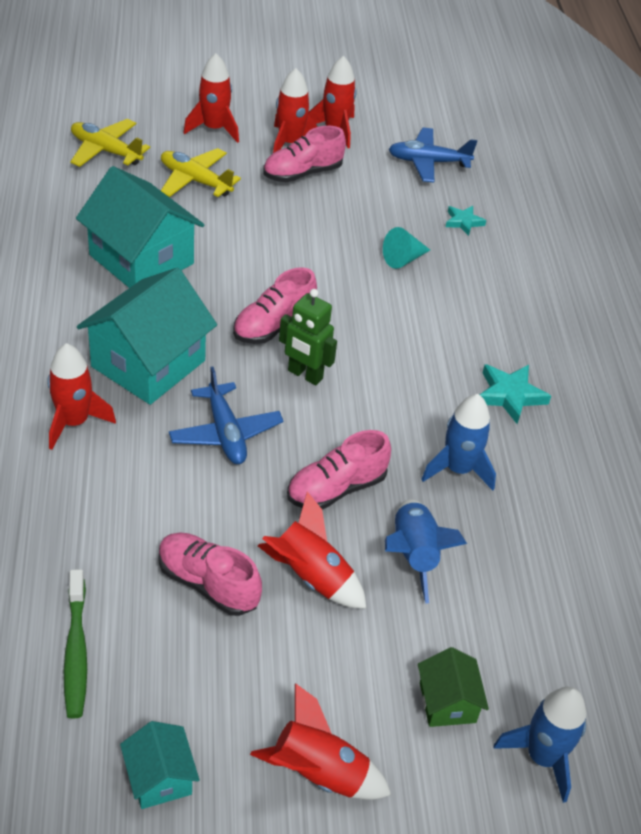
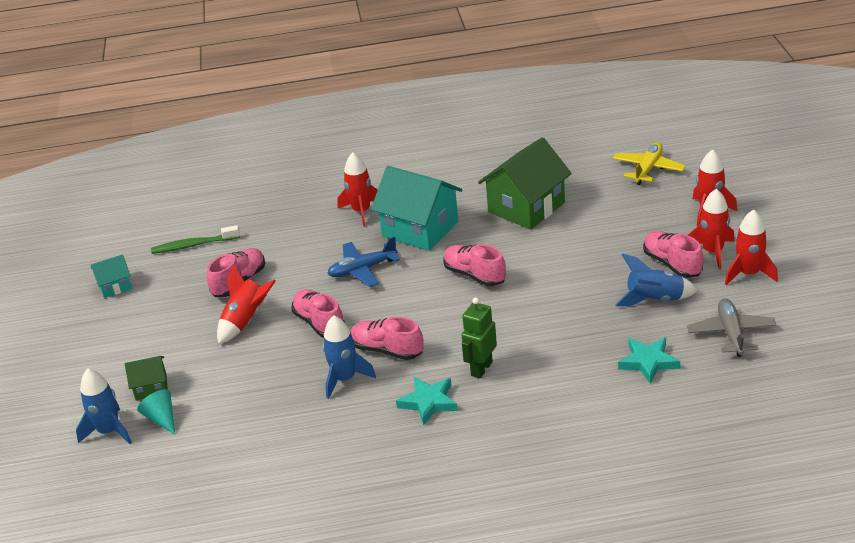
camera: 95 degrees right, 10 degrees down
turquoise house [76,166,204,288] -> green house [478,137,572,230]
yellow plane [161,148,241,197] -> none
red rocket [250,683,391,800] -> none
green robot [279,289,337,385] -> green robot moved to [462,298,497,378]
turquoise cone [383,227,430,269] -> turquoise cone moved to [137,389,175,435]
blue rocket [385,499,467,604] -> blue rocket moved to [615,253,698,306]
blue plane [389,128,477,182] -> grey plane [687,298,776,357]
turquoise star [446,206,486,236] -> turquoise star [618,338,680,384], size x1.57
none -> pink shoe [351,317,424,360]

